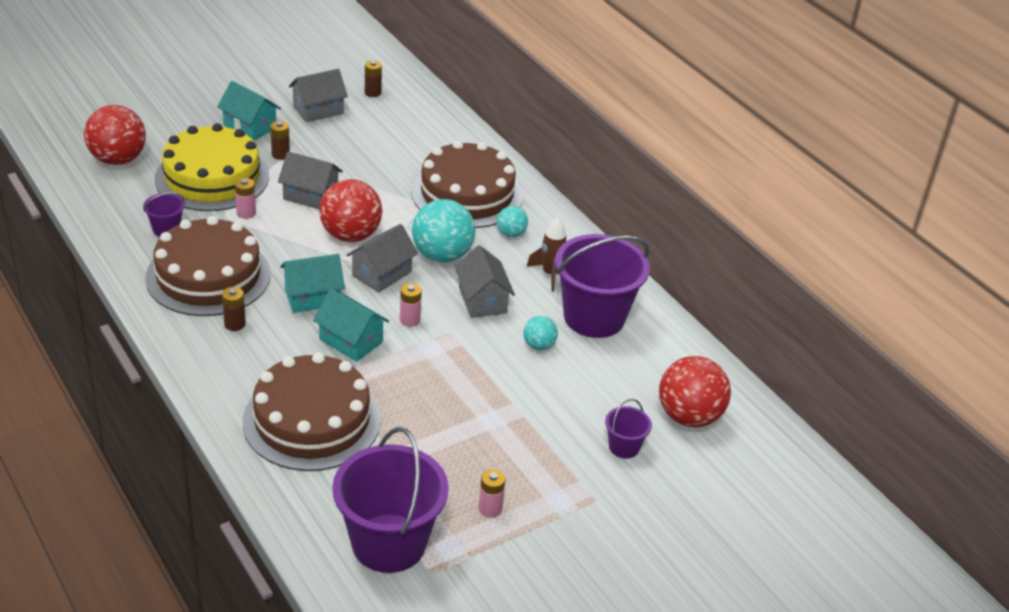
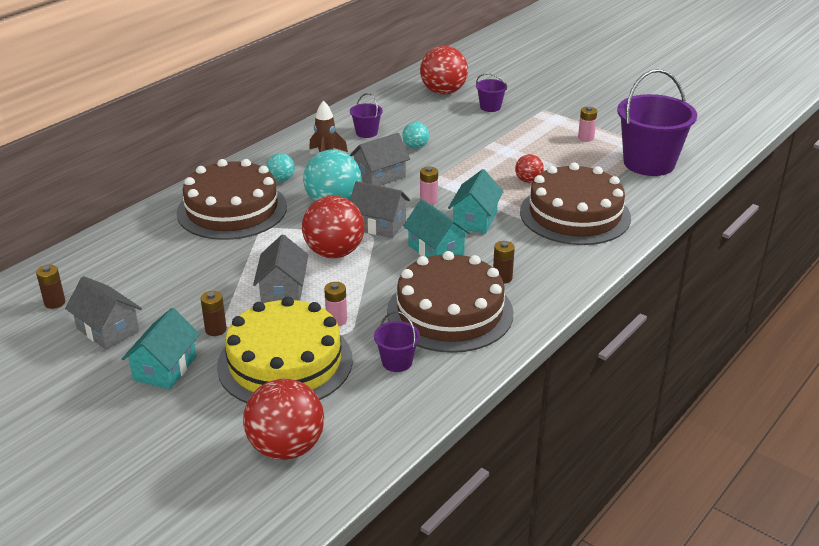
camera: 105 degrees left, 5 degrees down
purple bucket [555,234,650,338] -> purple bucket [350,93,383,138], size x0.45
none -> red ball [515,154,544,183]

